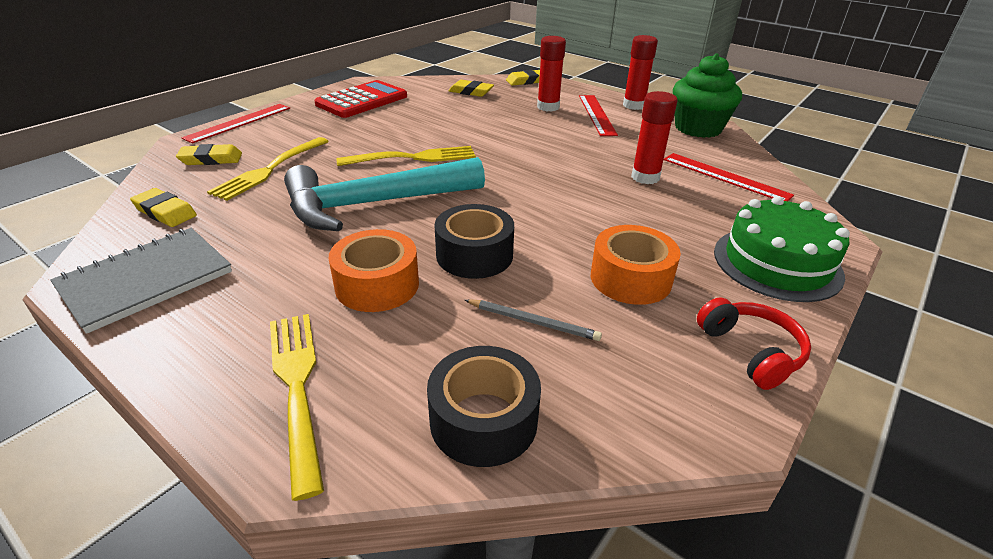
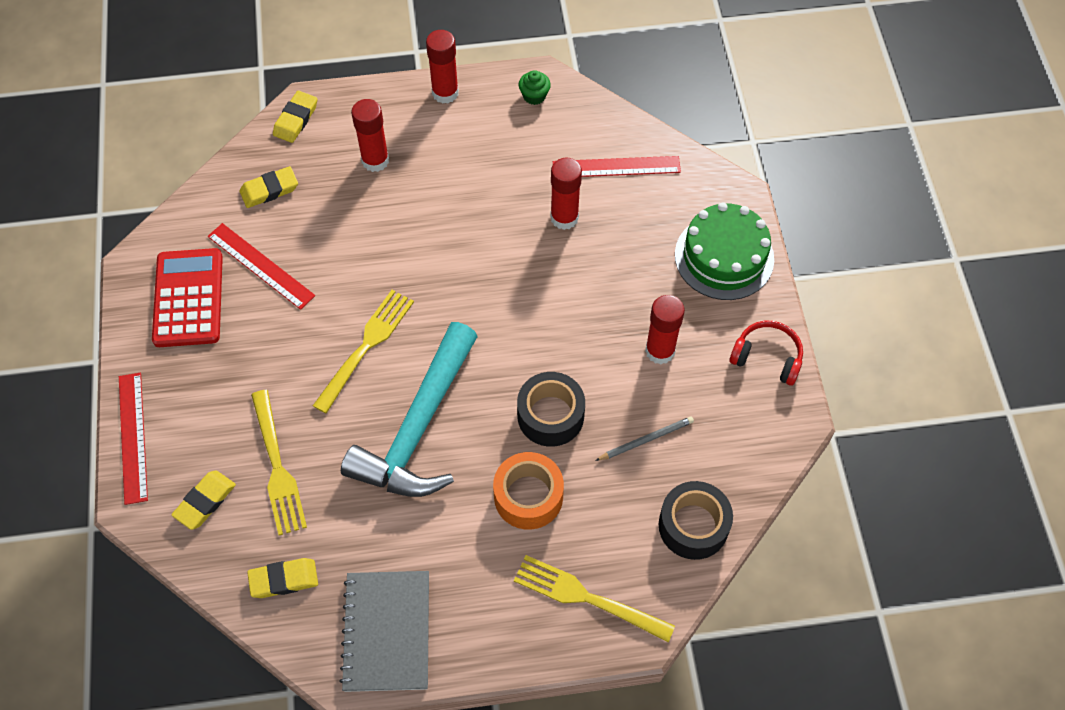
camera: 45 degrees left, 25 degrees up
red ruler [579,95,618,136] -> red ruler moved to [208,223,316,310]
orange tape [591,225,681,305] -> red glue stick [645,295,685,364]
green cupcake [673,53,742,138] -> green cupcake [519,70,551,105], size x0.44

